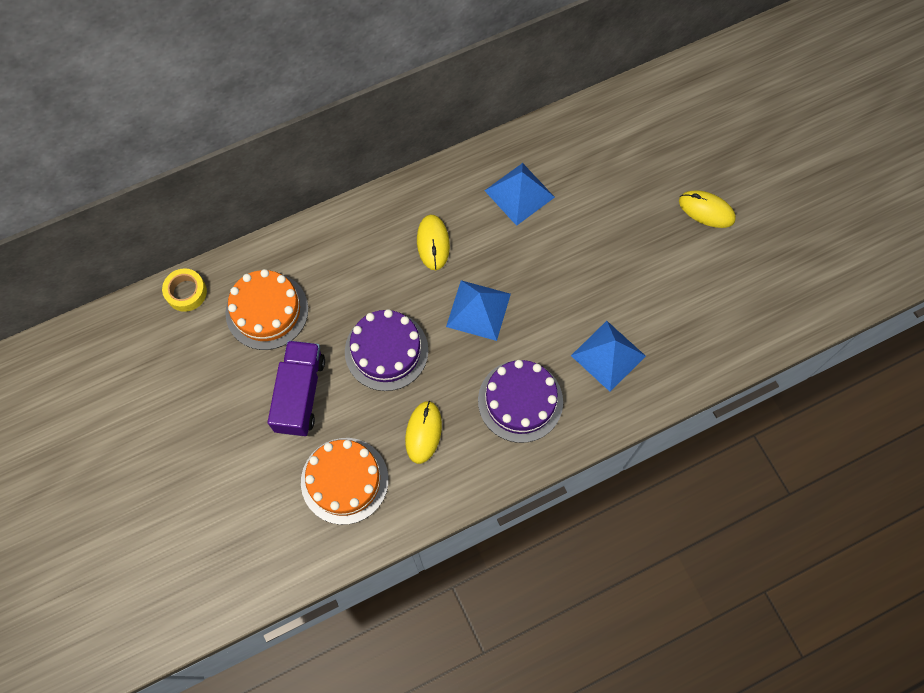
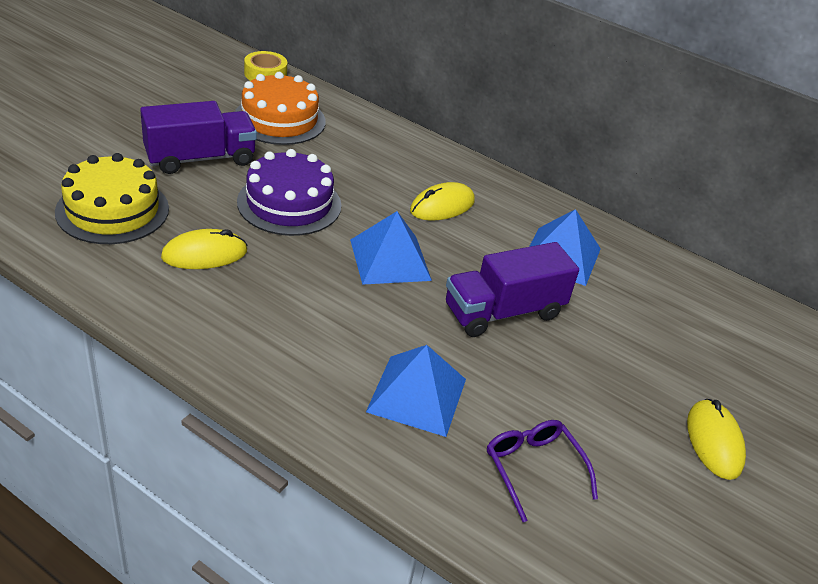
camera: 55 degrees right, 30 degrees down
orange cake [301,438,388,525] -> yellow cake [55,153,169,244]
purple cake [478,360,563,443] -> none
none -> purple truck [446,242,579,337]
none -> purple glasses [487,420,598,522]

